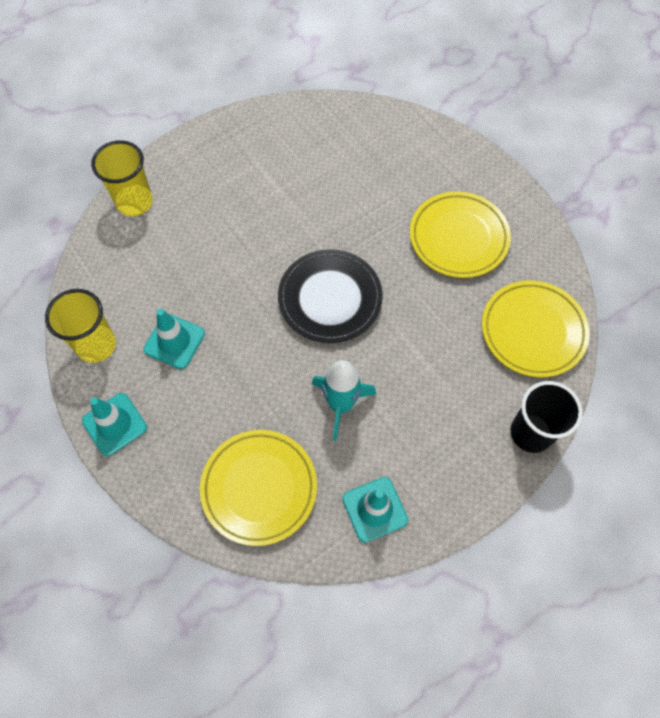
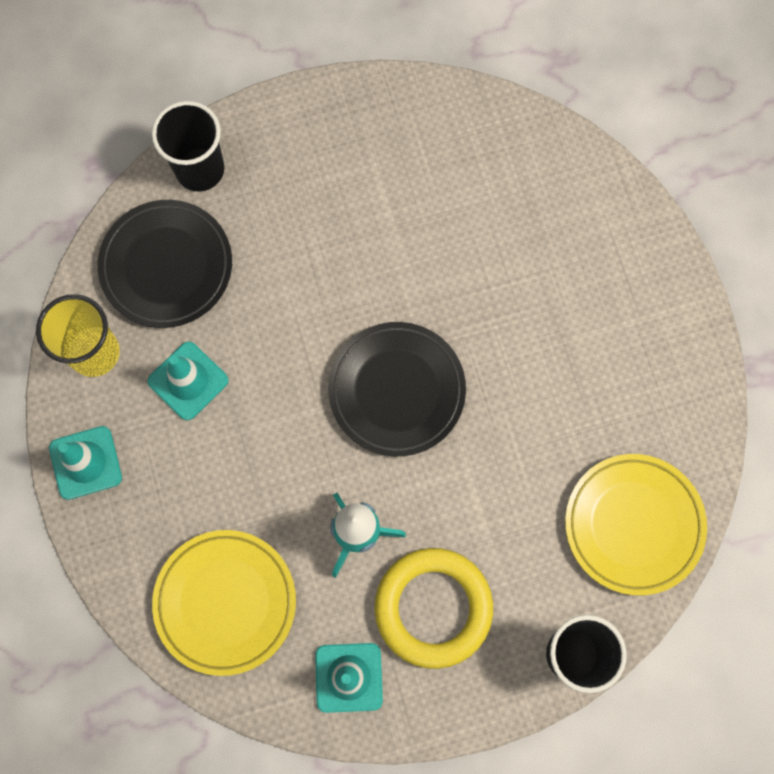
camera: 20 degrees right, 10 degrees up
yellow cup [91,140,153,216] -> black cup [152,101,224,192]
yellow plate [410,191,511,278] -> none
none -> black plate [97,200,232,328]
none -> yellow ring [375,548,493,669]

